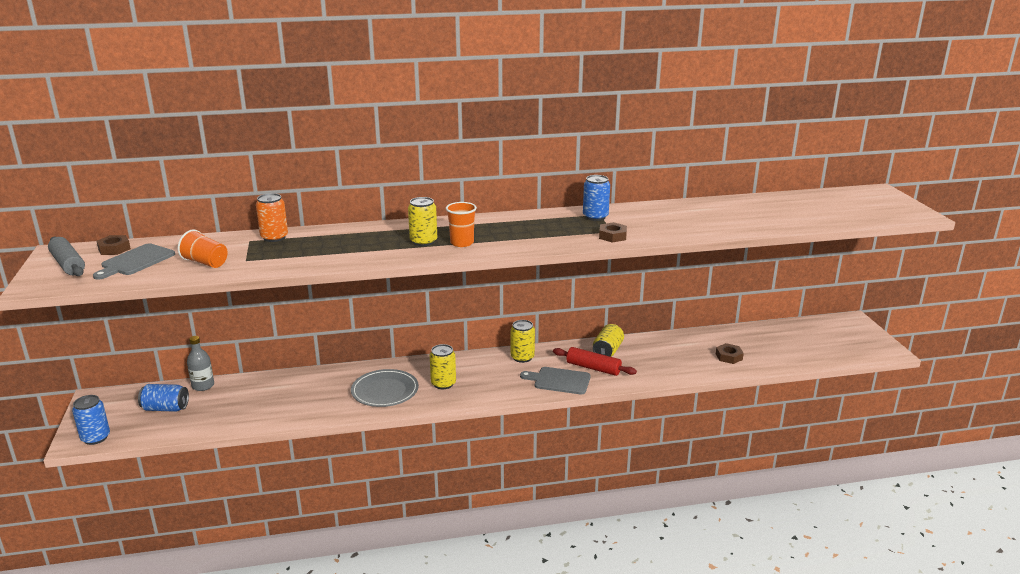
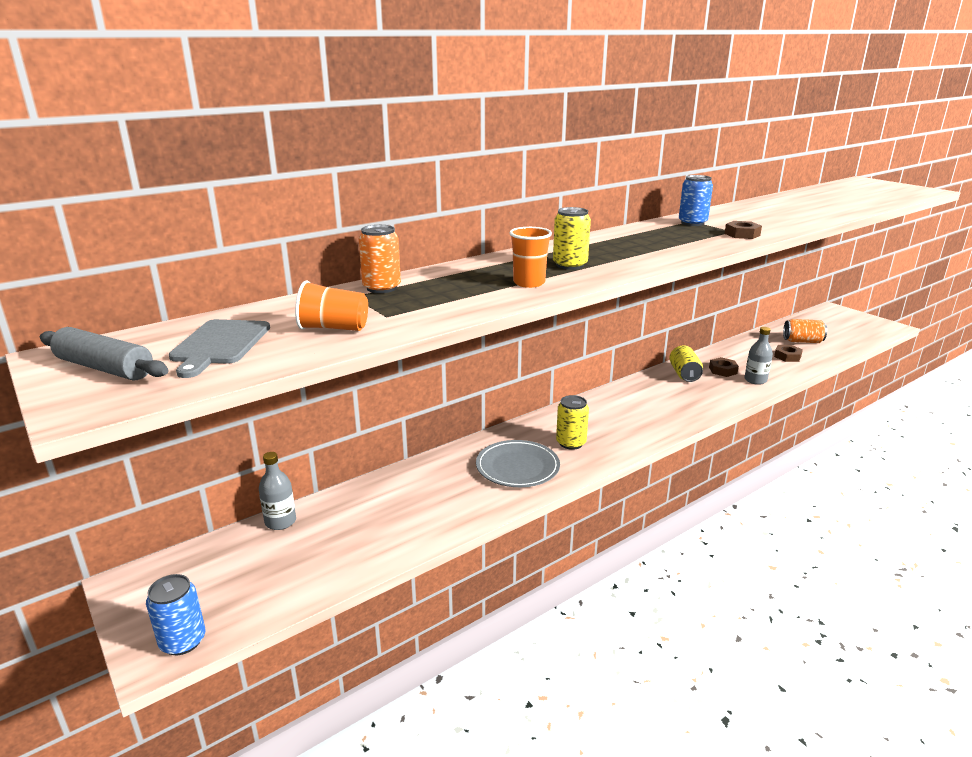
camera: 25 degrees left, 0 degrees up
brown nut [97,235,131,255] -> brown nut moved to [709,357,739,377]
blue can [138,384,189,412] -> none
orange cup [446,202,477,247] -> orange cup moved to [509,227,552,288]
yellow can [511,320,535,363] -> none
grey cutting board [520,367,591,395] -> none
red rolling pin [553,347,637,376] -> none
none -> grey bottle [744,327,773,385]
none -> orange can [783,319,827,343]

